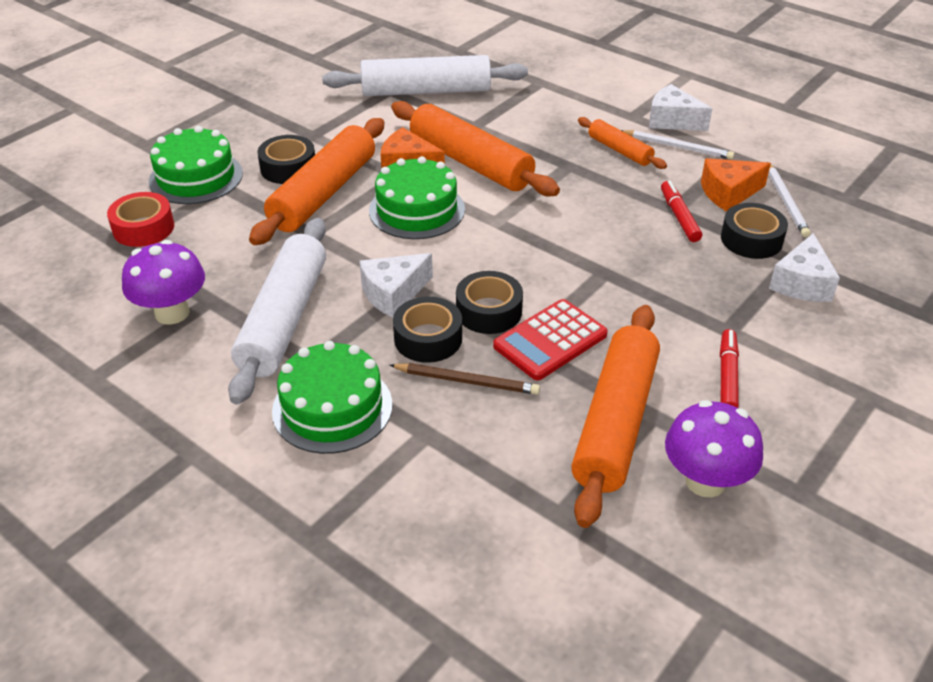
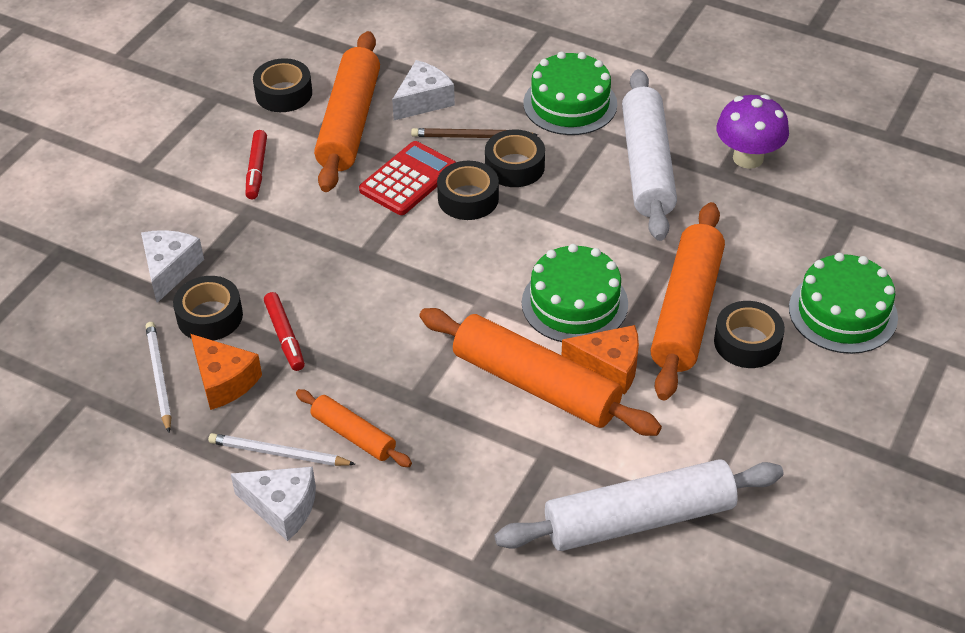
camera: 170 degrees right, 5 degrees up
red tape [107,192,174,247] -> none
white cheese [360,253,433,318] -> white cheese moved to [392,60,455,120]
purple mushroom [665,400,763,497] -> black tape [253,58,312,112]
orange cheese [701,158,771,211] -> orange cheese turned 75 degrees clockwise [191,334,262,410]

